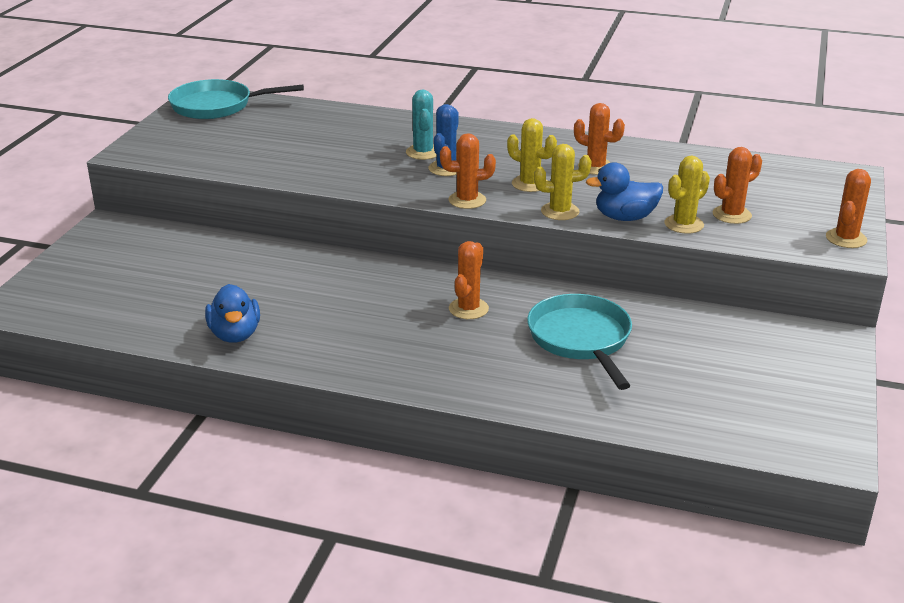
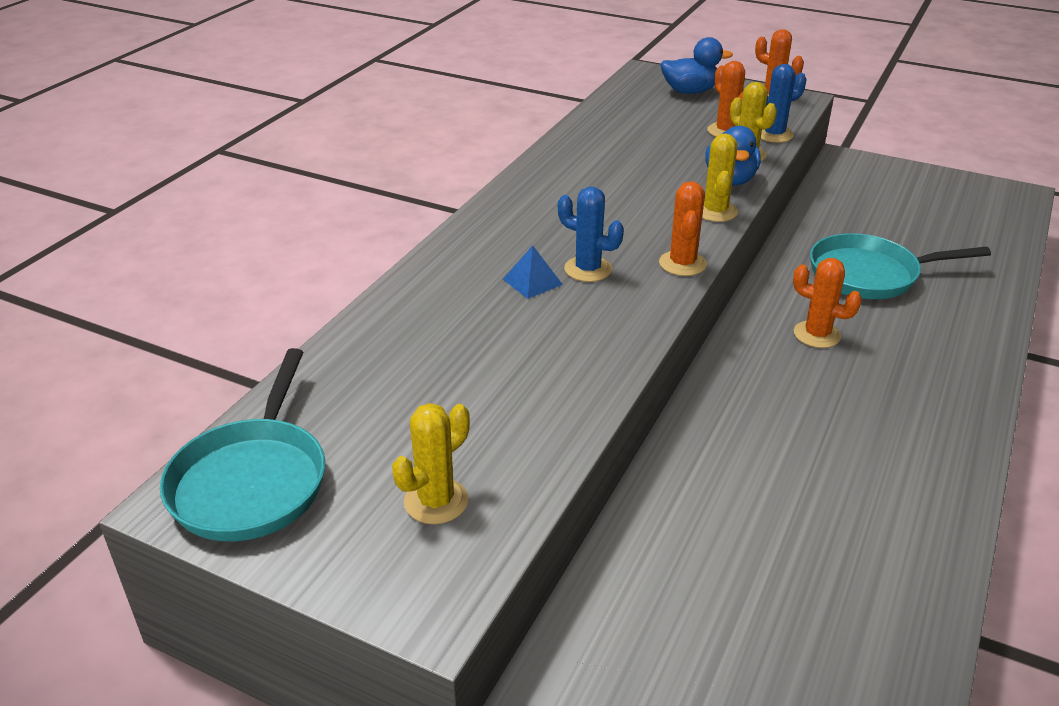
camera: 80 degrees left, 5 degrees up
blue duck [205,284,260,343] -> blue duck moved to [660,37,733,94]
turquoise cactus [406,89,437,160] -> blue pyramid [503,246,563,299]
yellow cactus [507,118,557,192] -> yellow cactus moved to [392,403,470,524]
orange cactus [574,103,625,175] -> none
none -> blue cactus [761,64,806,143]

